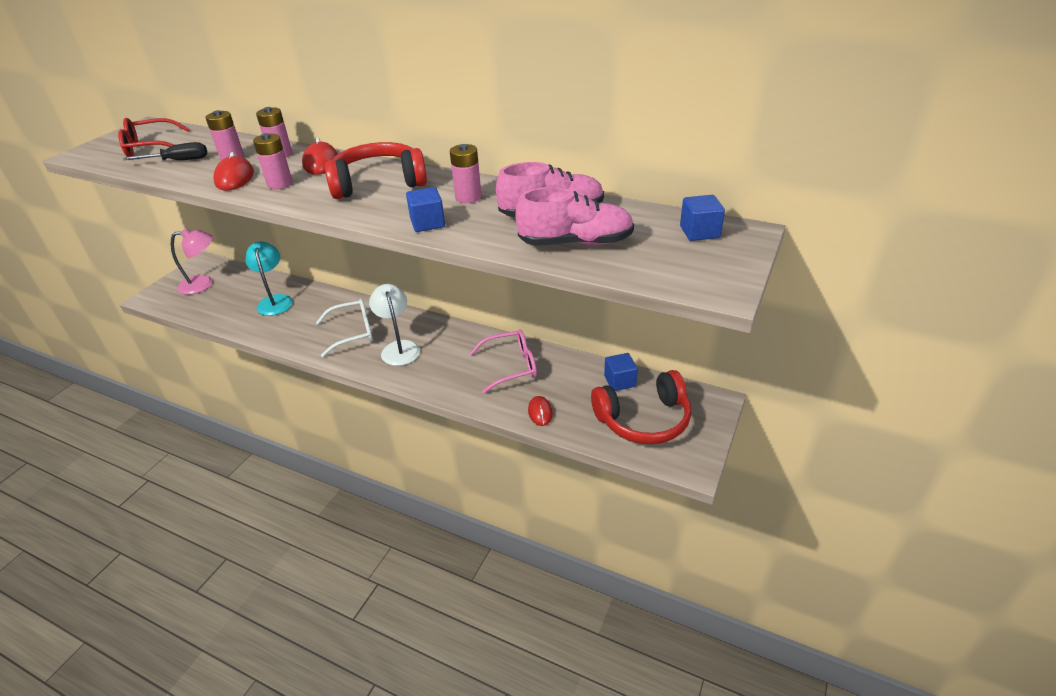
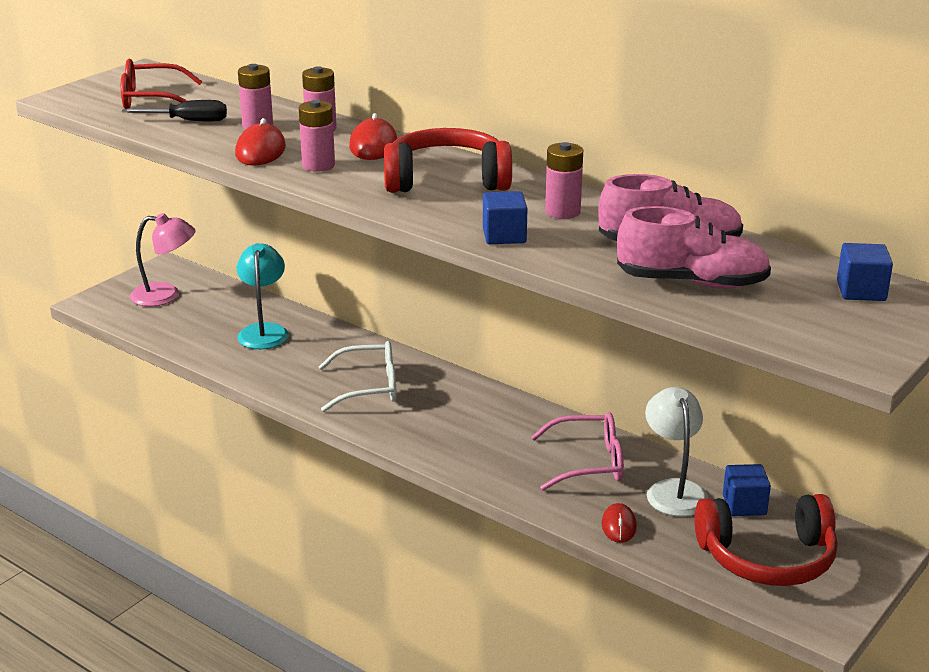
camera: 10 degrees right, 10 degrees down
white lamp [369,284,420,366] -> white lamp moved to [645,387,708,516]

